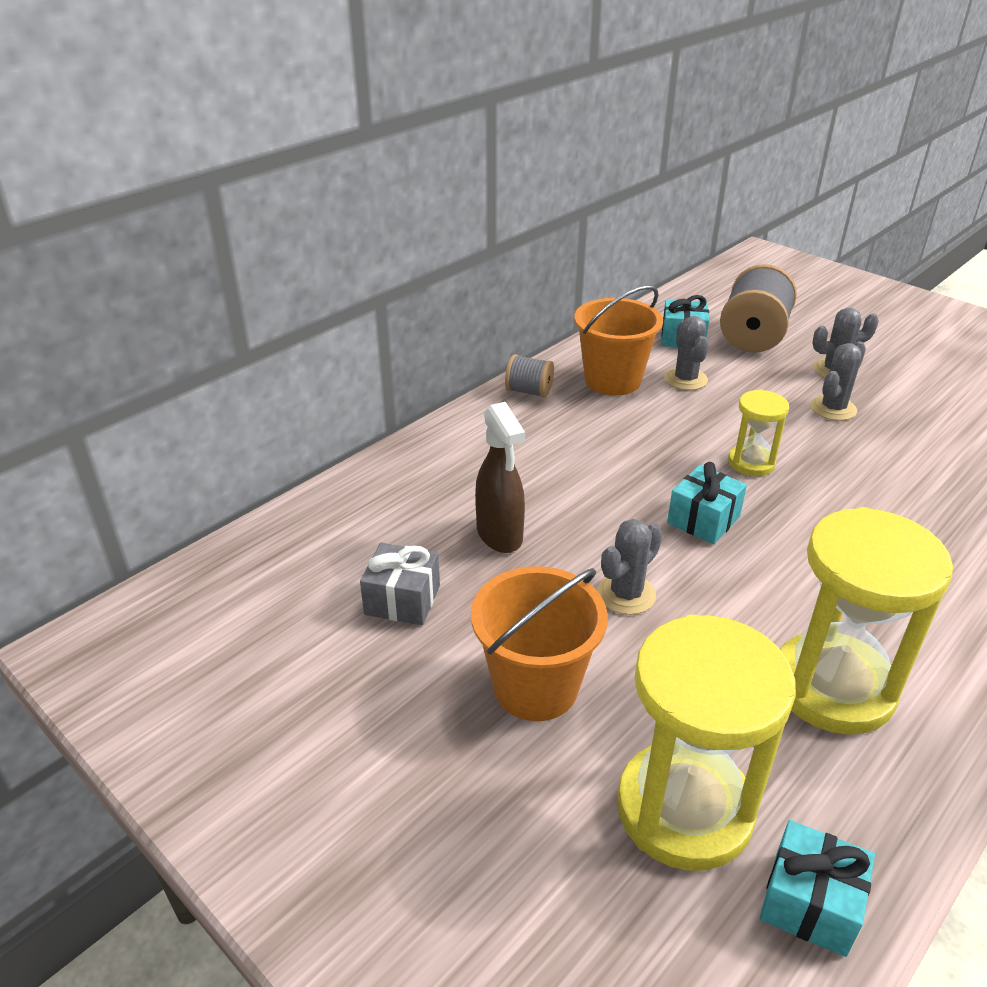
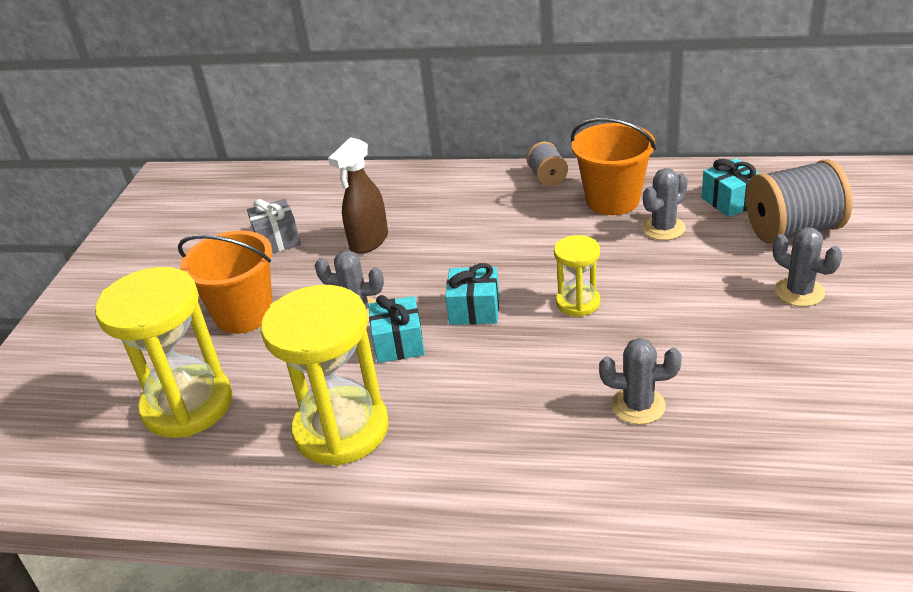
camera: 60 degrees right, 0 degrees up
turquoise gift [760,820,875,957] -> turquoise gift moved to [368,295,425,363]
grey cactus [810,341,866,421] -> grey cactus moved to [599,338,682,425]

